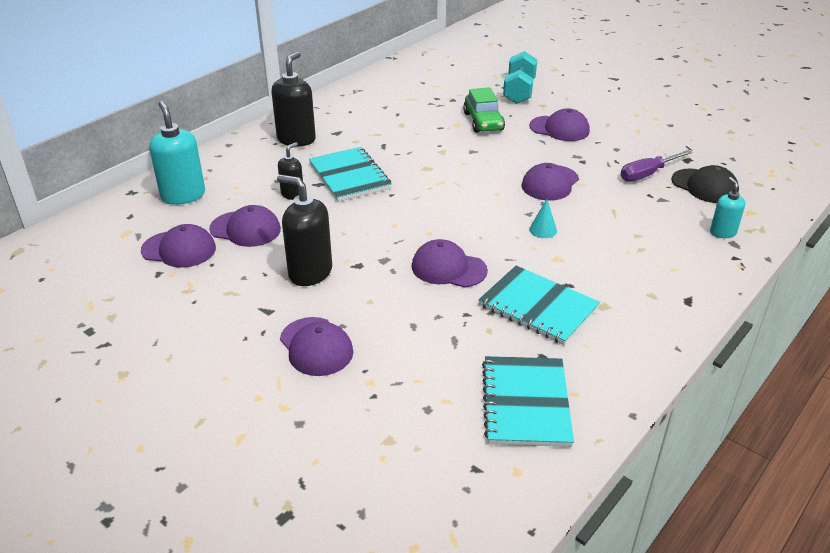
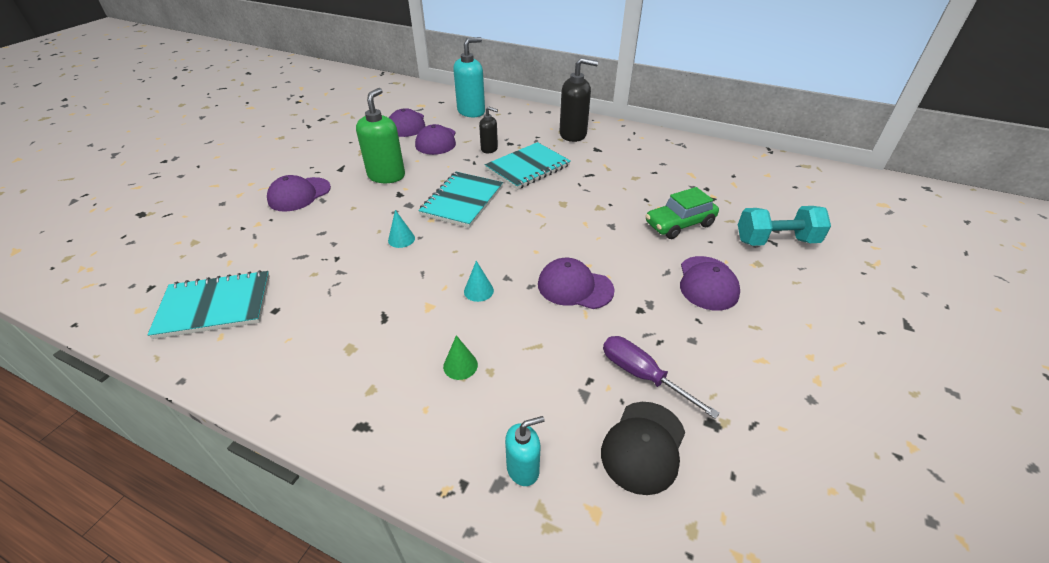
camera: 75 degrees right, 5 degrees up
black soap dispenser [277,175,332,286] -> green soap dispenser [356,88,405,183]
purple cap [412,239,488,287] -> turquoise cone [388,210,415,248]
turquoise notebook [478,266,600,345] -> turquoise notebook moved to [418,172,503,228]
none -> green cone [443,335,478,380]

